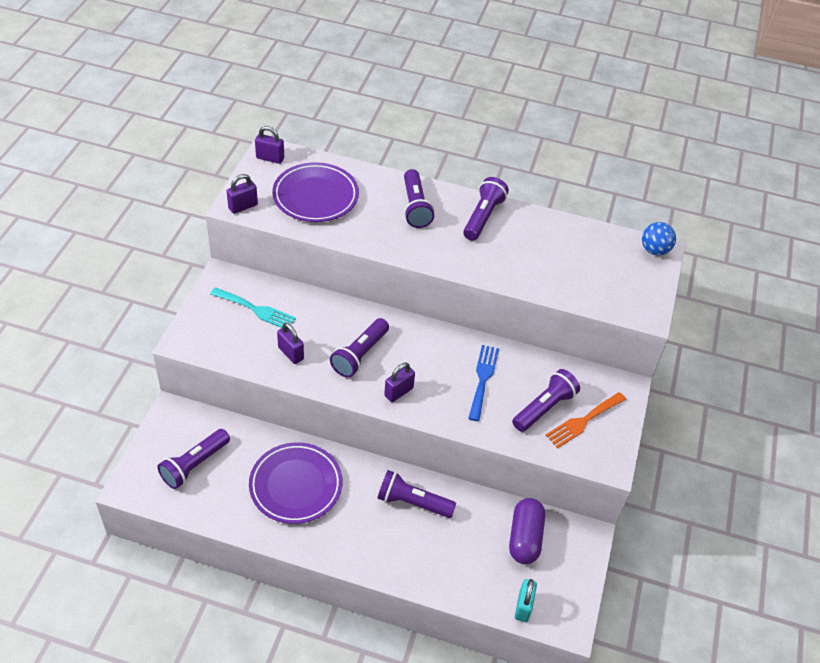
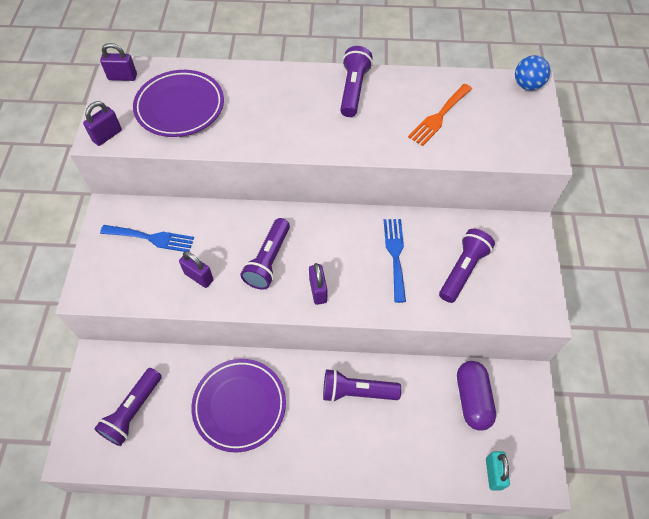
camera: 10 degrees left, 10 degrees up
turquoise fork [210,287,296,328] -> blue fork [100,225,194,252]
purple padlock [384,363,415,402] -> purple padlock turned 45 degrees counterclockwise [309,263,327,305]
purple flashlight [404,169,434,228] -> none
orange fork [545,392,626,448] -> orange fork moved to [408,84,472,146]

